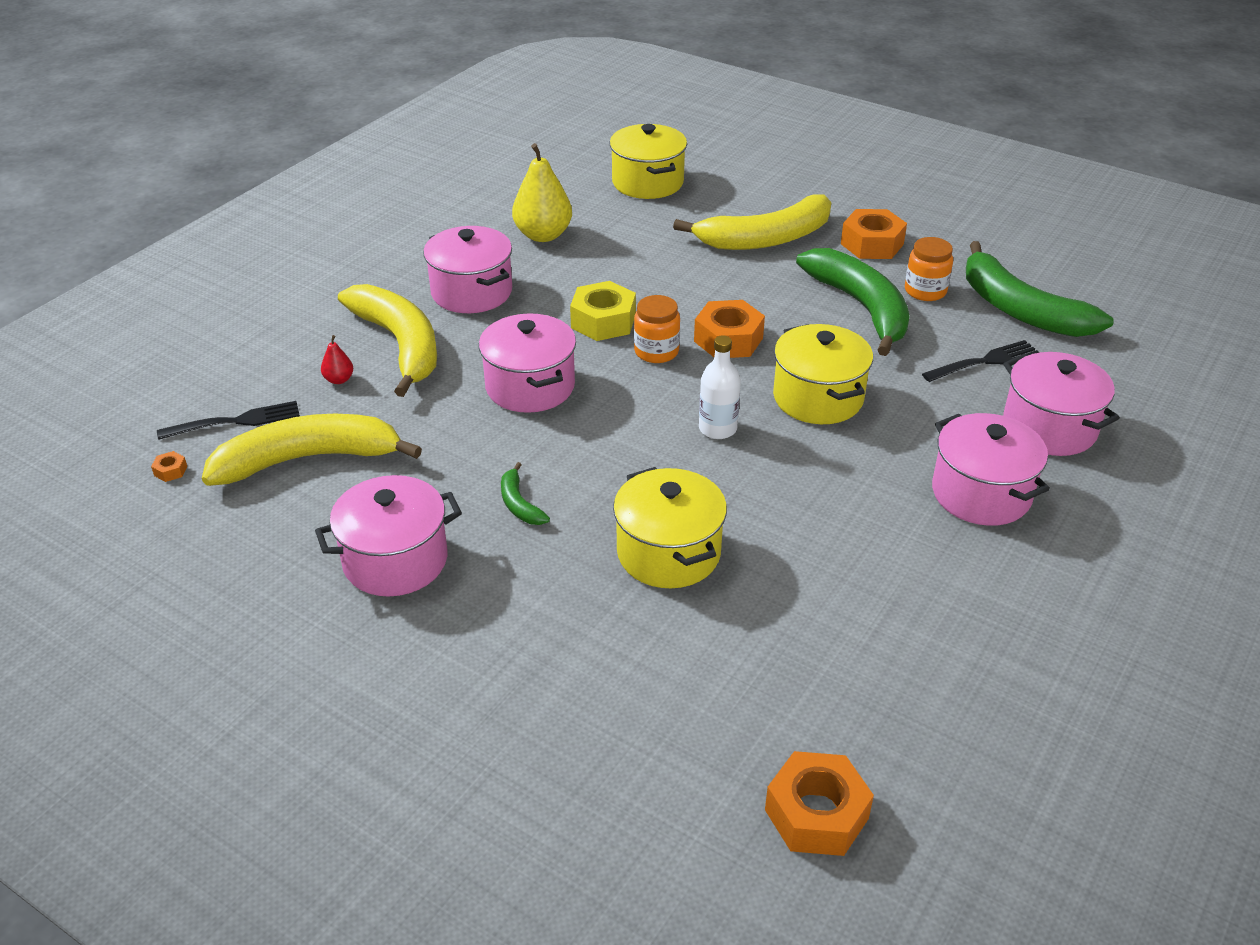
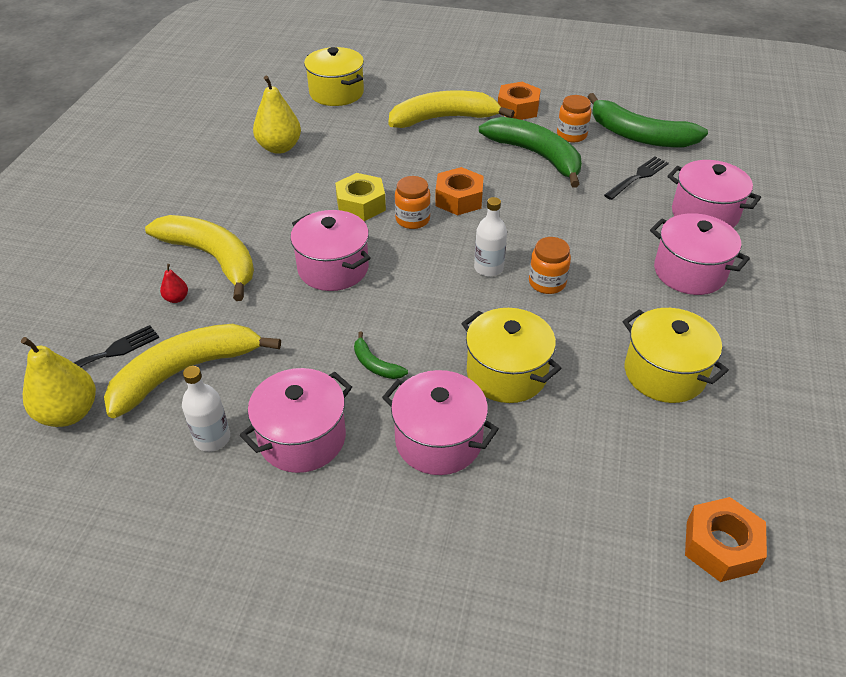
camera: 20 degrees left, 5 degrees up
orange nut [151,451,187,482] -> yellow pear [21,337,96,427]
pink pot [423,226,512,313] -> pink pot moved to [382,370,499,475]
yellow banana [673,194,831,250] -> yellow banana turned 150 degrees counterclockwise [388,90,515,128]
yellow pot [773,324,873,424] -> yellow pot moved to [623,308,729,403]
none -> white bottle [182,366,230,452]
none -> orange jar [529,237,571,294]

